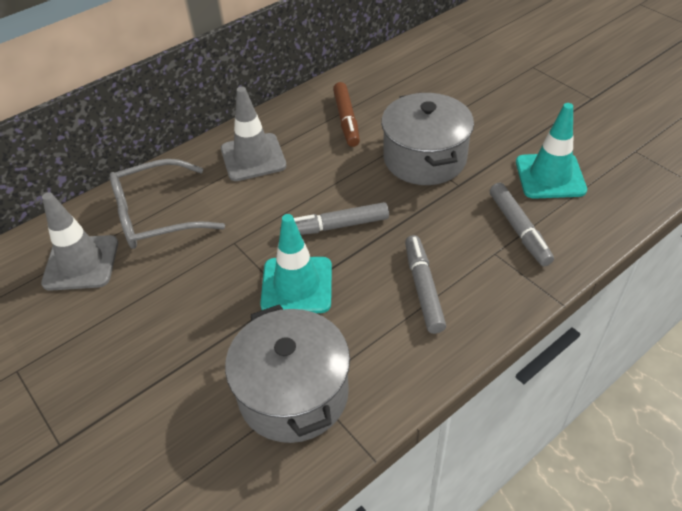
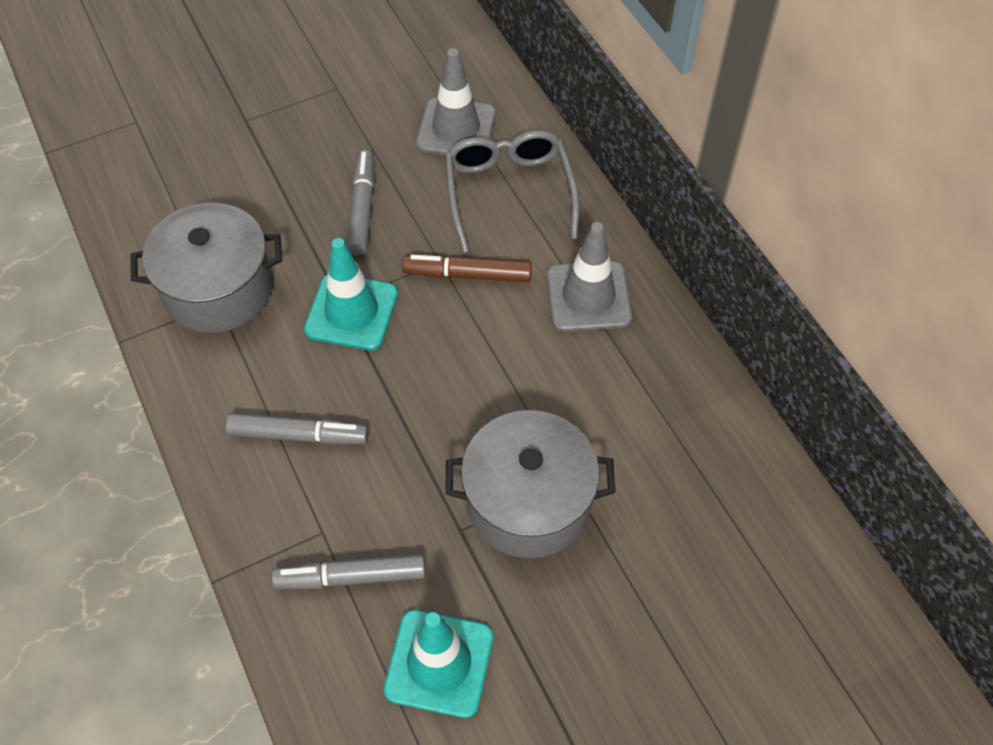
camera: 100 degrees right, 10 degrees up
grey marker [294,202,389,235] -> grey marker moved to [347,150,374,256]
brown marker [333,82,360,147] -> brown marker moved to [402,255,532,282]

